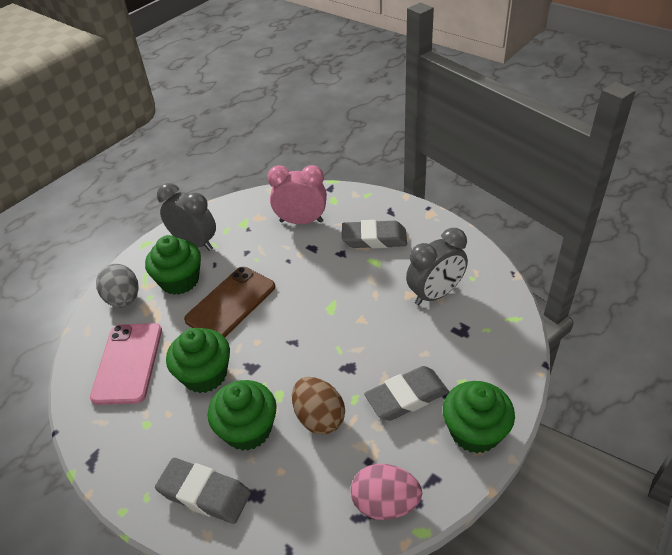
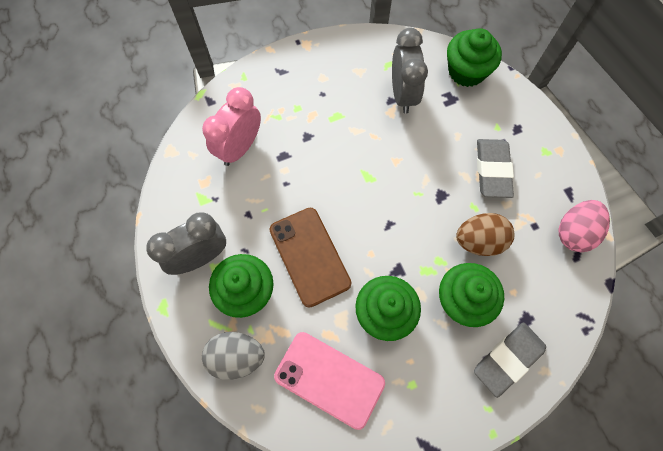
camera: 65 degrees left, 25 degrees up
grey eraser [342,220,407,248] -> none
green cupcake [443,381,515,453] -> green cupcake moved to [447,28,502,87]

